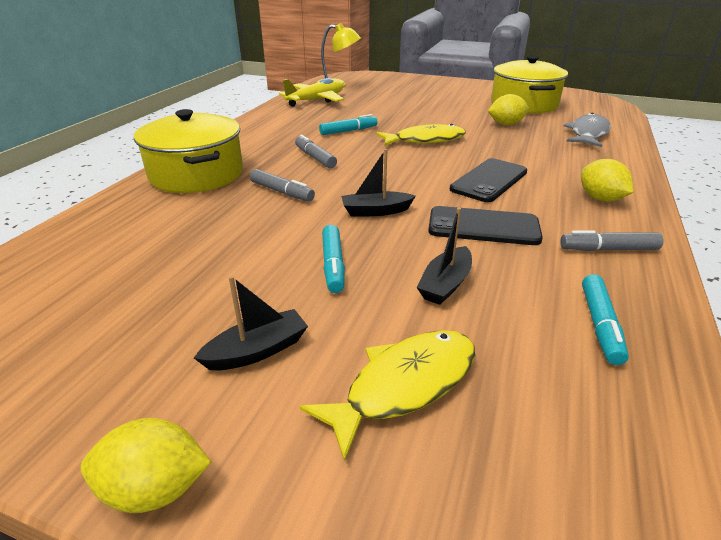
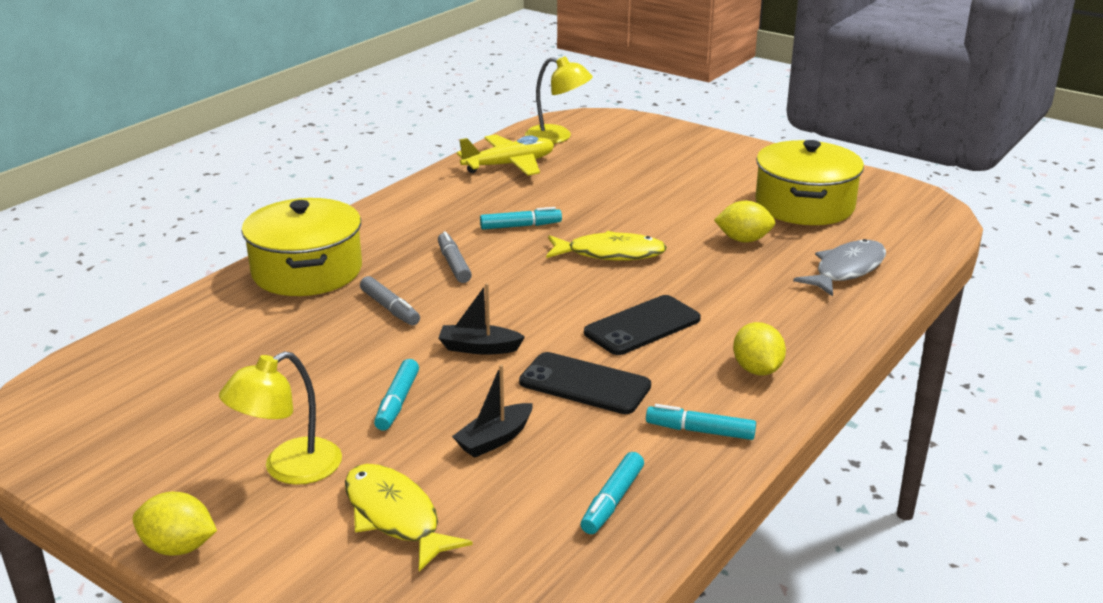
camera: 15 degrees right, 5 degrees down
black boat [194,276,308,370] -> yellow lamp [219,351,342,485]
yellow fish [300,330,475,462] -> yellow fish turned 105 degrees counterclockwise [345,464,473,572]
grey marker [560,230,663,251] -> turquoise marker [646,404,756,440]

